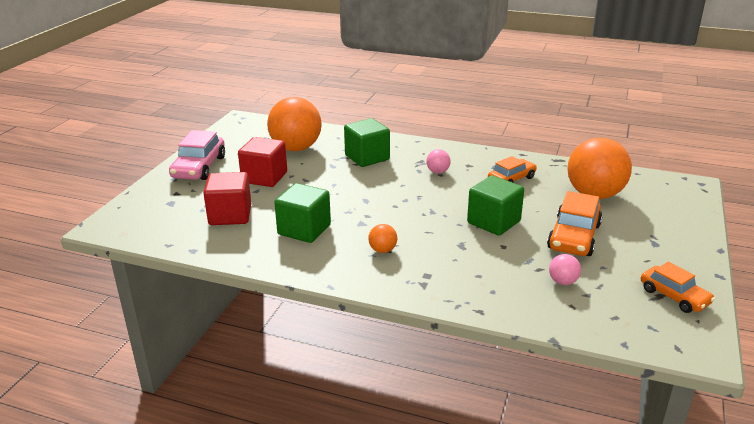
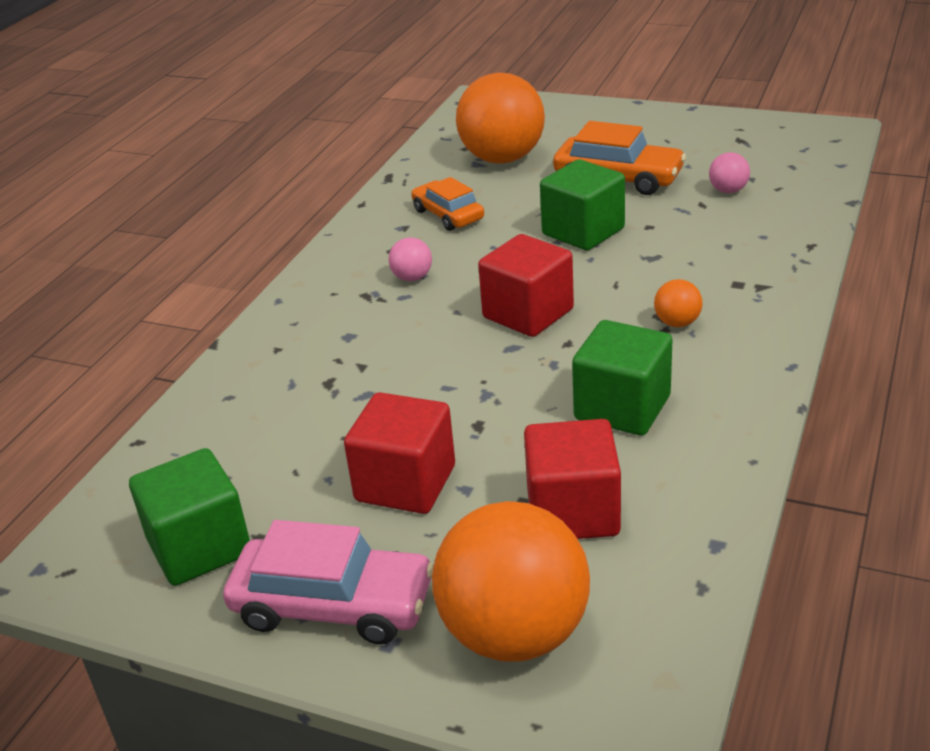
camera: 85 degrees left, 5 degrees up
orange ball [267,97,322,151] -> orange ball moved to [432,501,590,661]
green cube [344,118,390,167] -> green cube moved to [129,448,250,586]
orange car [641,262,715,313] -> none
none -> red cube [478,234,574,337]

